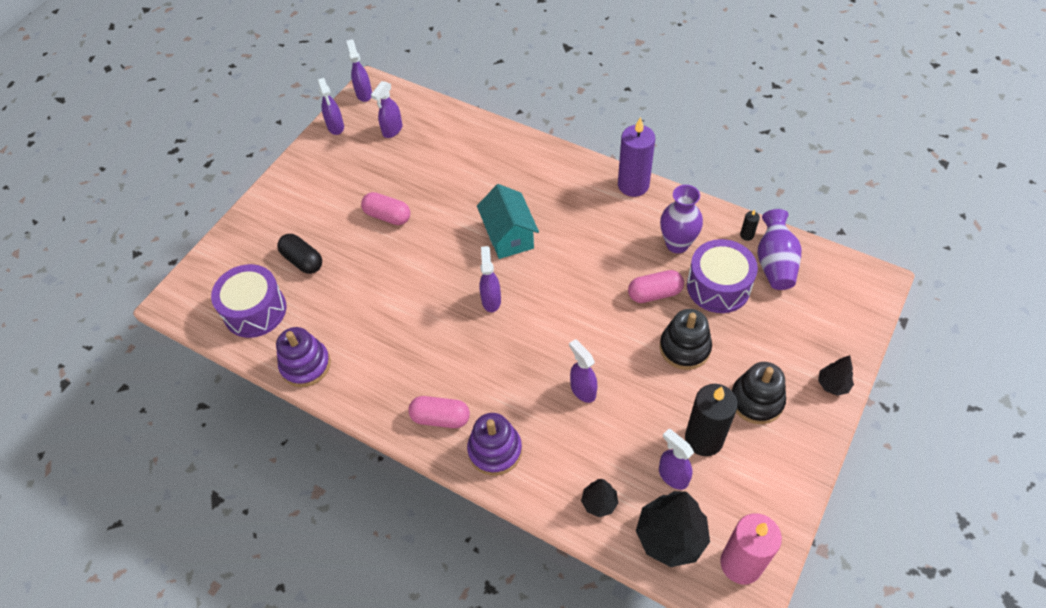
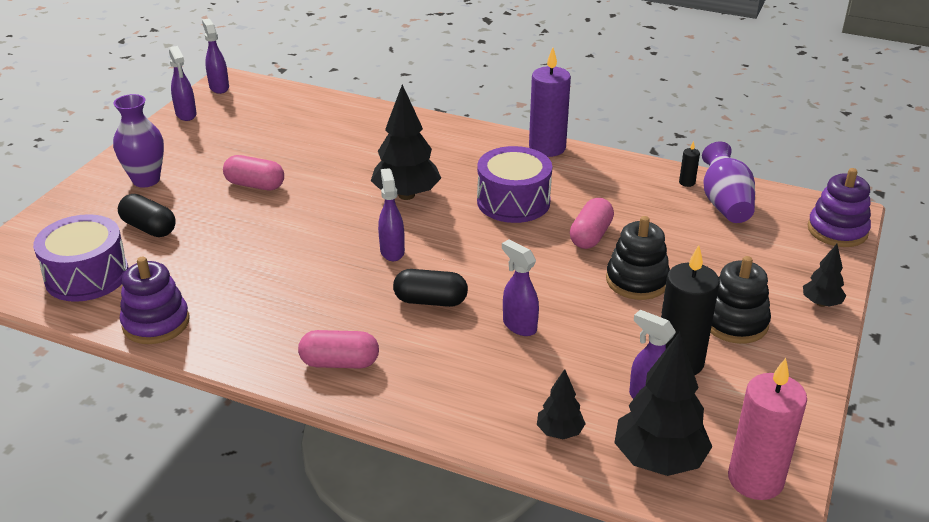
camera: 10 degrees left, 20 degrees down
purple spray bottle [371,81,402,138] -> none
purple stacking toy [467,413,522,476] -> purple stacking toy moved to [807,168,871,247]
turquoise house [477,184,539,259] -> black tree [371,84,441,200]
pink capsule [628,270,684,303] -> pink capsule turned 45 degrees counterclockwise [570,198,614,249]
purple vase [660,185,703,253] -> purple vase moved to [113,94,164,188]
purple drum [687,239,758,313] -> purple drum moved to [477,146,552,223]
none -> black capsule [393,269,468,307]

